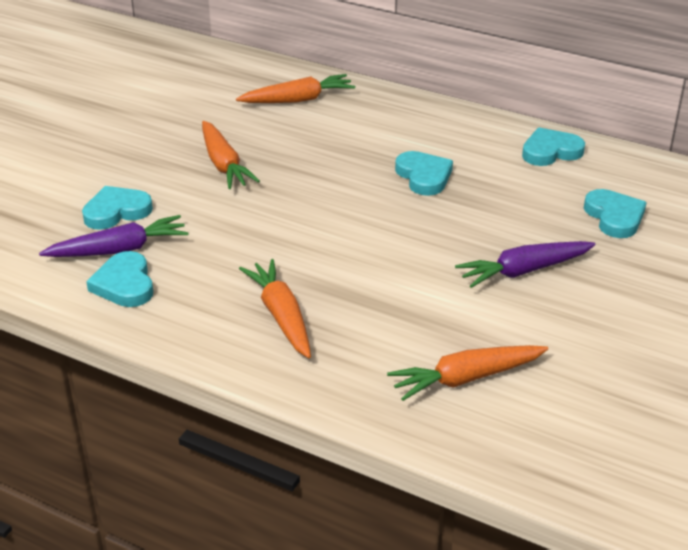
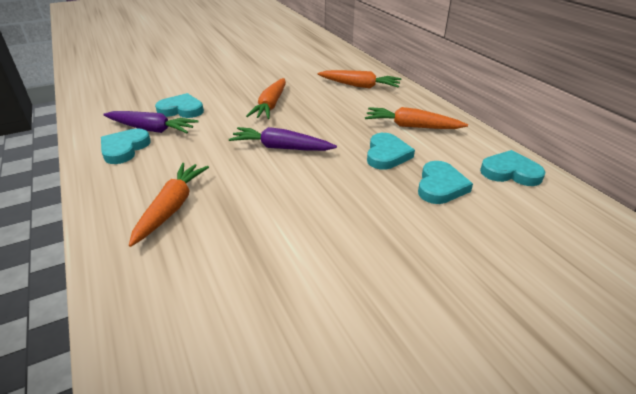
camera: 35 degrees right, 0 degrees up
orange carrot [387,345,548,401] -> orange carrot moved to [365,107,468,129]
purple carrot [455,241,596,288] -> purple carrot moved to [229,127,337,151]
turquoise heart [584,189,647,238] -> turquoise heart moved to [418,161,473,204]

